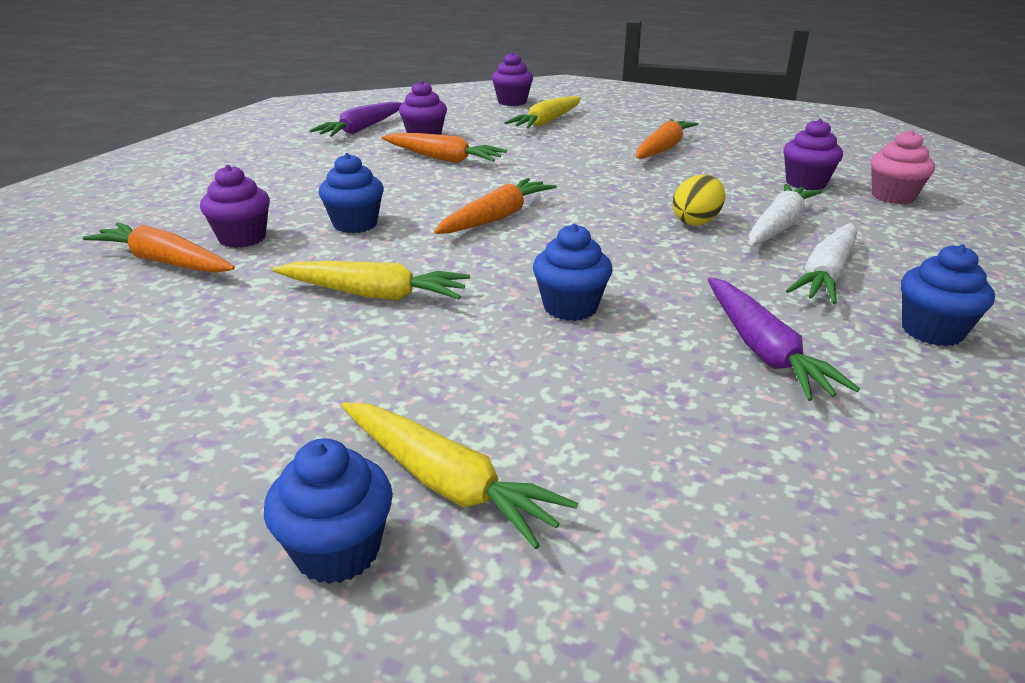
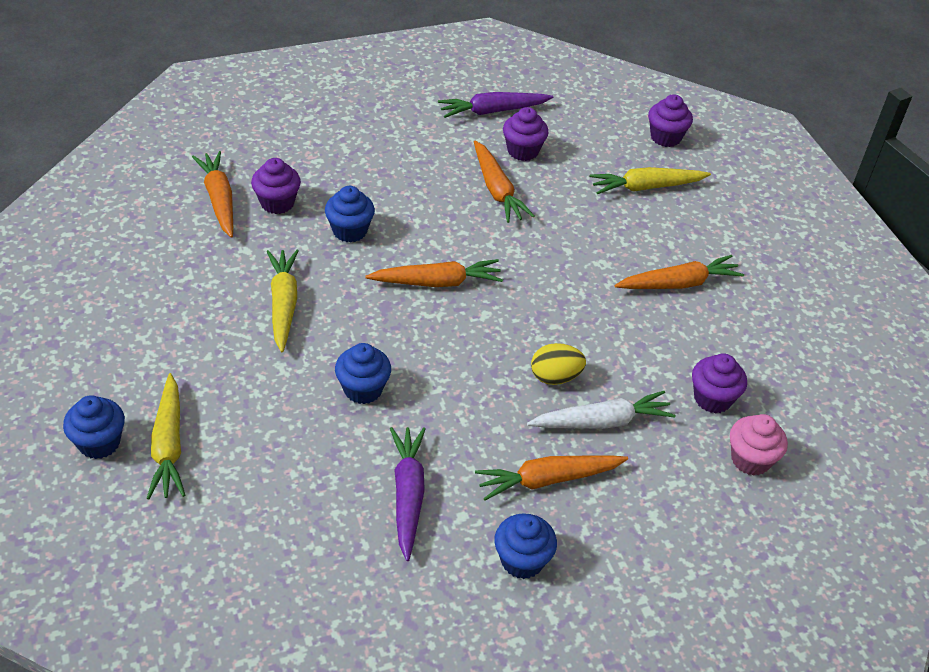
camera: 40 degrees right, 15 degrees up
yellow carrot [272,261,470,300] -> yellow carrot turned 150 degrees counterclockwise [267,250,299,352]
purple carrot [708,277,860,401] -> purple carrot turned 150 degrees clockwise [390,427,426,561]
white carrot [786,223,857,304] -> orange carrot [475,455,628,501]

